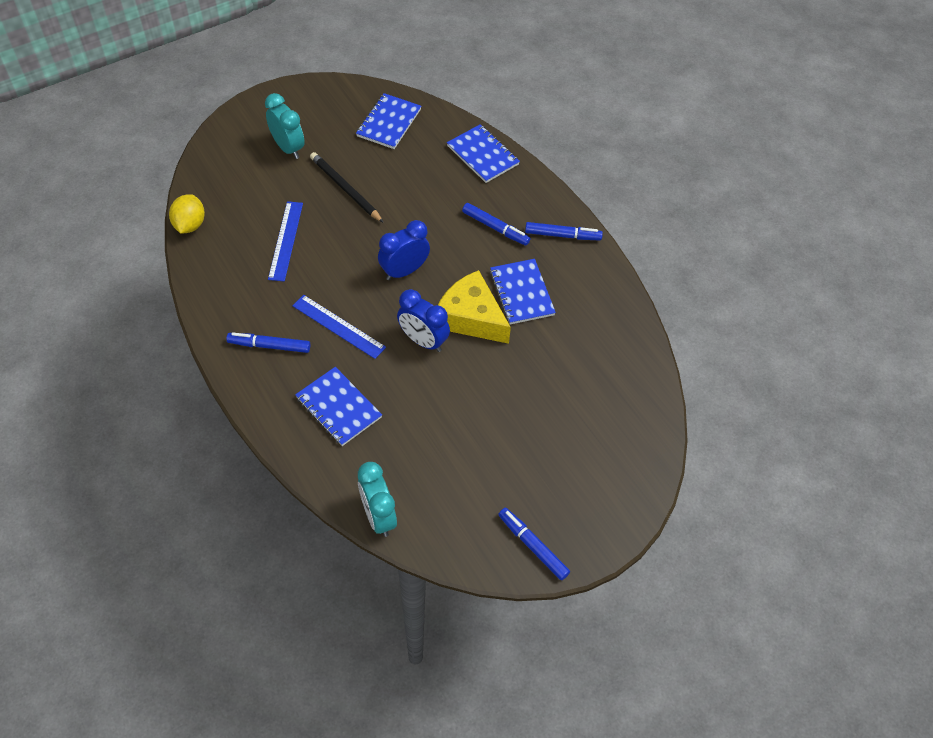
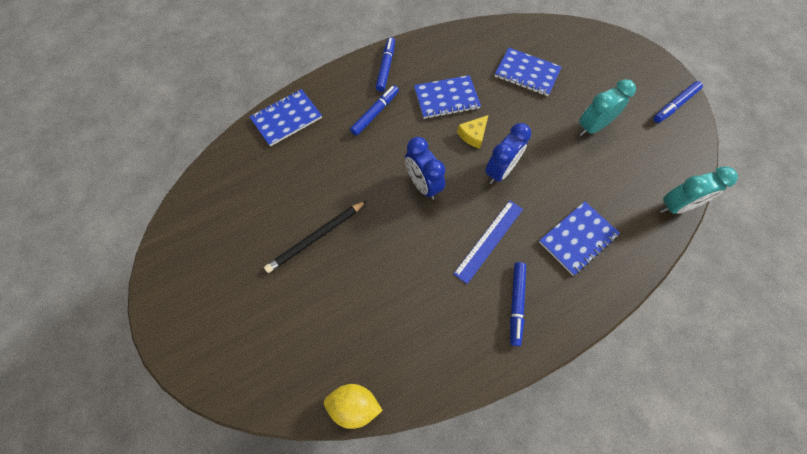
camera: 85 degrees left, 10 degrees up
turquoise clock [265,93,305,159] -> turquoise clock moved to [579,79,636,136]
blue ruler [268,201,303,282] -> none
blue notebook [356,93,421,149] -> blue notebook moved to [495,48,562,96]
yellow cheese [438,270,511,344] -> yellow cheese [457,115,488,149], size x0.50

